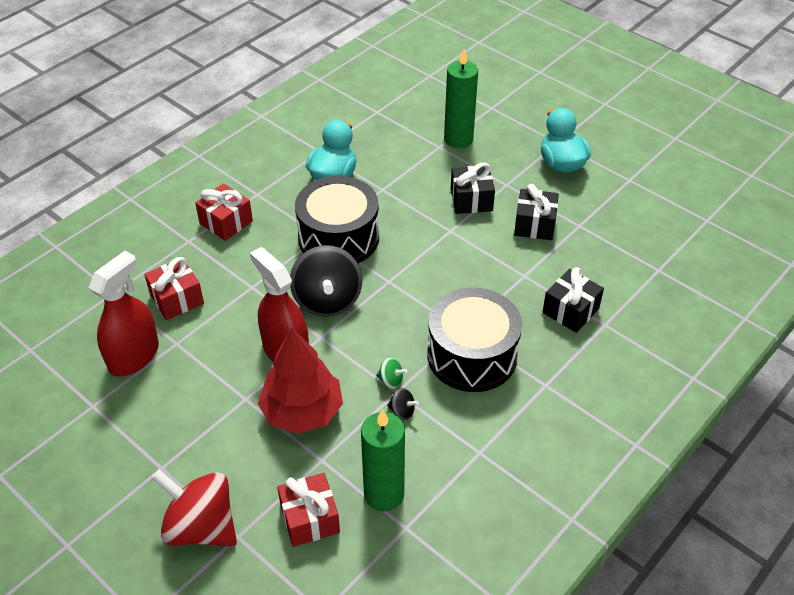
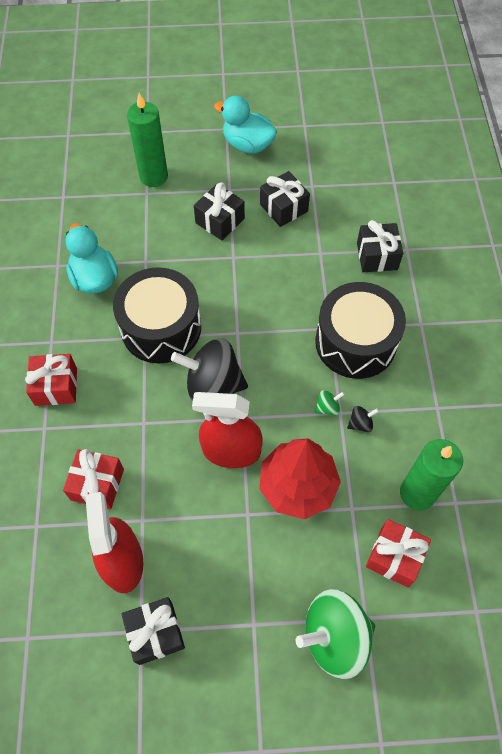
camera: 45 degrees left, 15 degrees up
red spinning top [151,469,237,546] -> green spinning top [296,589,375,679]
black spinning top [290,245,362,316] -> black spinning top turned 150 degrees clockwise [171,338,248,402]
none -> black gift [122,597,185,665]

